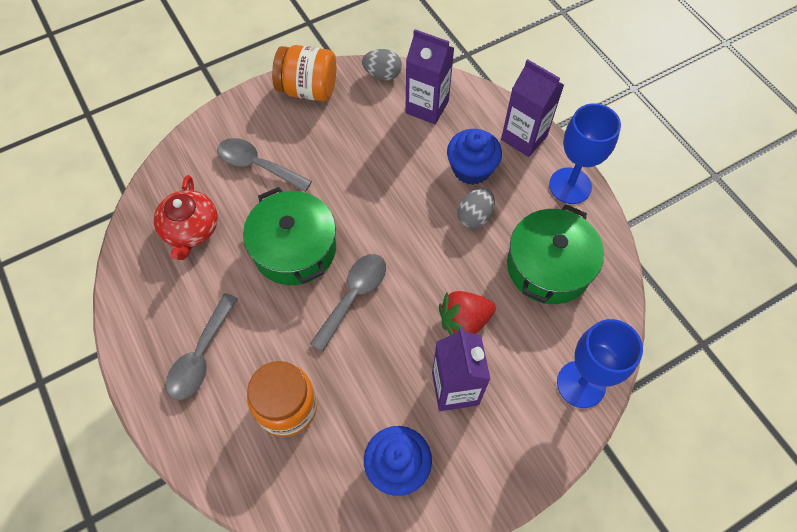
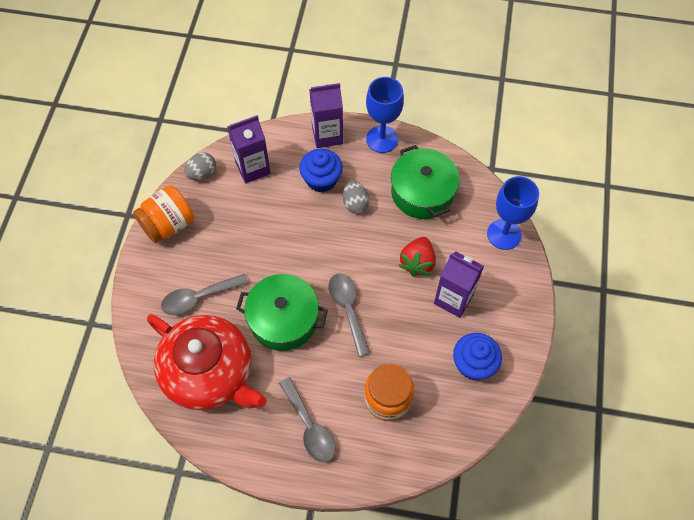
camera: 50 degrees left, 0 degrees up
red teapot [154,175,218,260] -> red teapot [147,314,267,410], size x1.80

